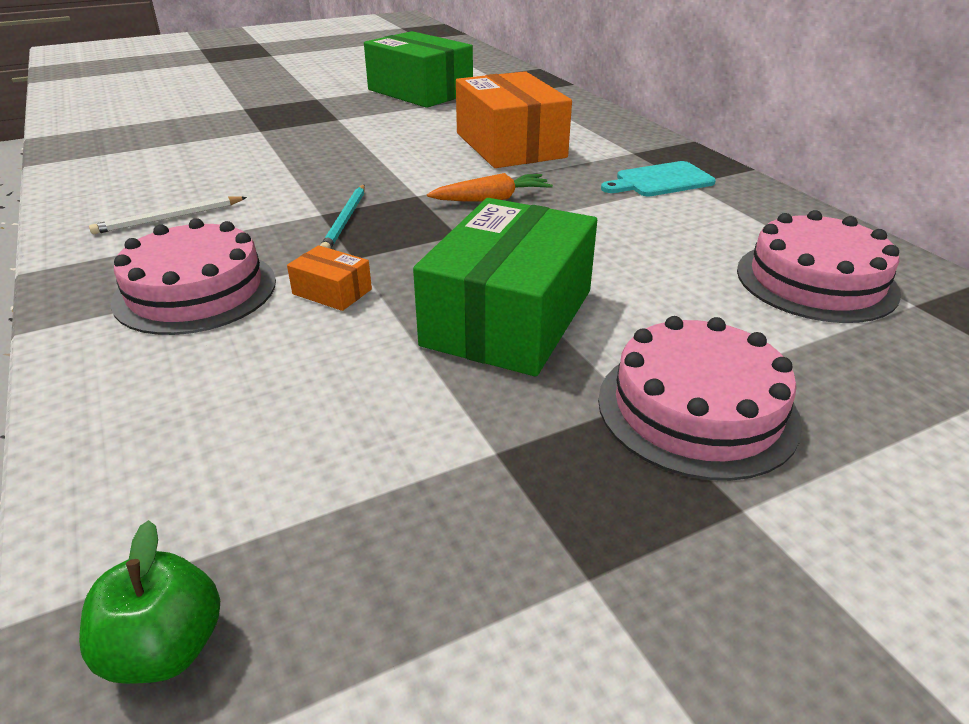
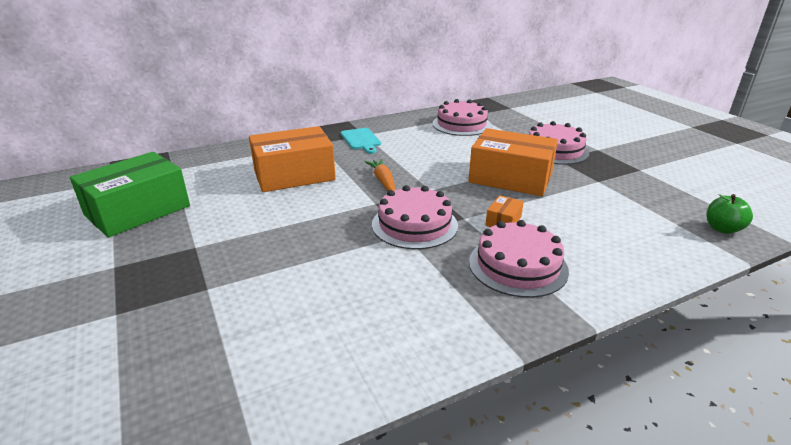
camera: 90 degrees left, 5 degrees down
white pencil [89,197,247,234] -> none
turquoise pencil [320,185,365,249] -> pink cake [372,185,458,249]
green box [413,198,597,376] -> orange box [469,128,558,196]

